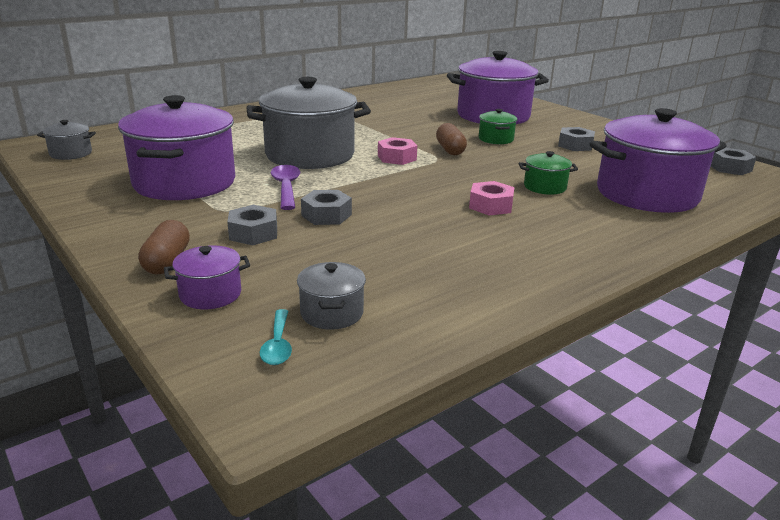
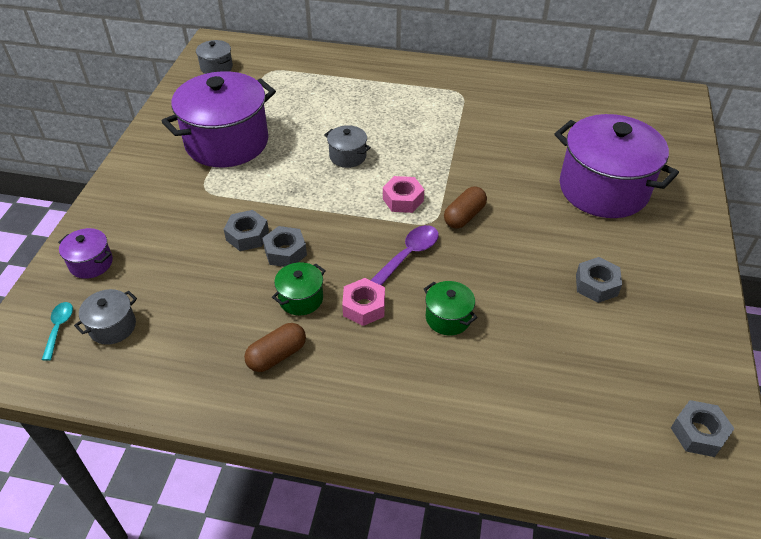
camera: 50 degrees right, 20 degrees up
brown capsule [138,220,190,274] -> brown capsule moved to [244,323,306,372]
grey nut [227,205,277,245] -> grey nut moved to [263,226,307,267]
grey pot [246,77,371,169] -> grey pot [324,125,371,168], size x0.44
turquoise spoon [260,309,292,365] -> turquoise spoon turned 135 degrees clockwise [42,302,73,361]
purple spoon [271,165,300,210] -> purple spoon moved to [371,225,439,286]
green pot [479,109,517,144] -> green pot moved to [272,262,326,315]
purple pot [590,108,727,213] -> none

